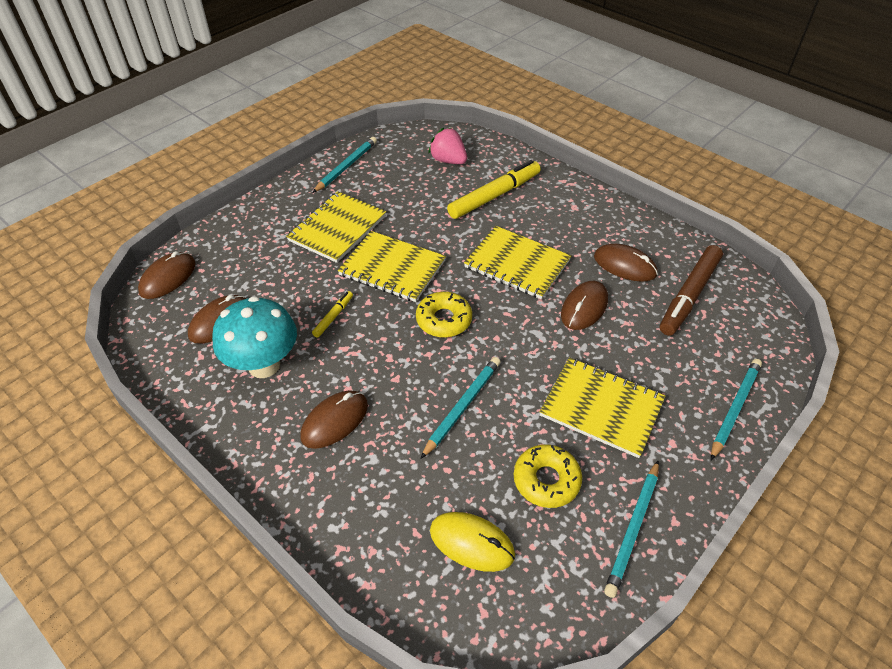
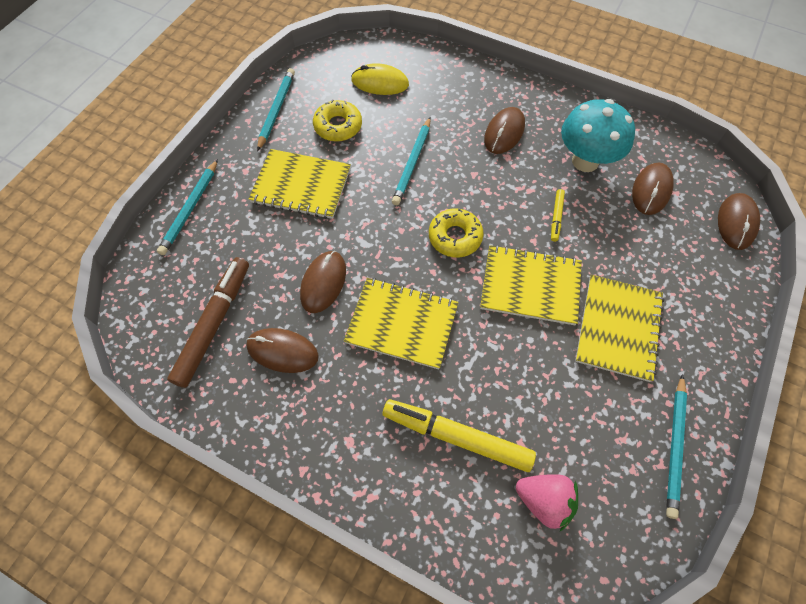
camera: 165 degrees right, 15 degrees up
yellow marker [447,160,541,219] -> yellow marker turned 75 degrees clockwise [383,399,536,472]

